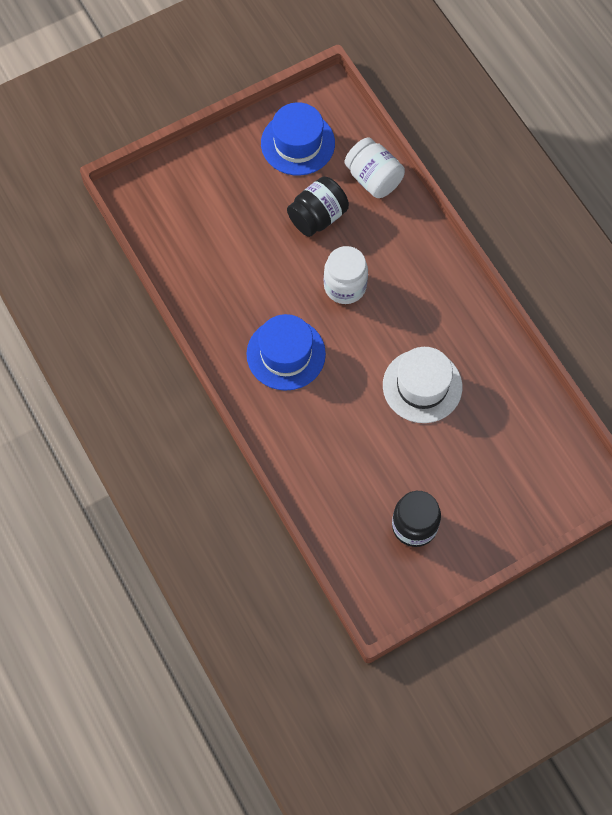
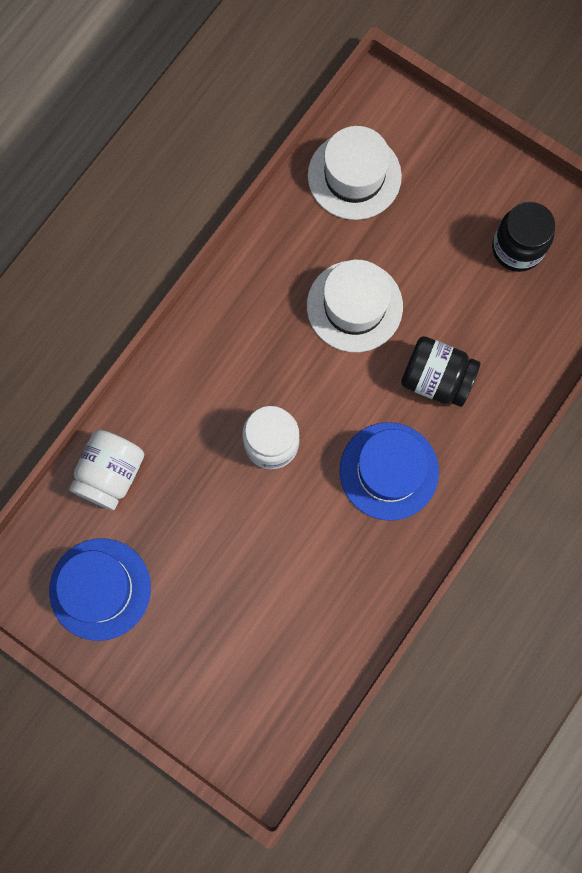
camera: 115 degrees left, 10 degrees up
black jar [287,176,349,237] -> black jar moved to [401,336,480,407]
none -> white hat [308,126,402,220]

